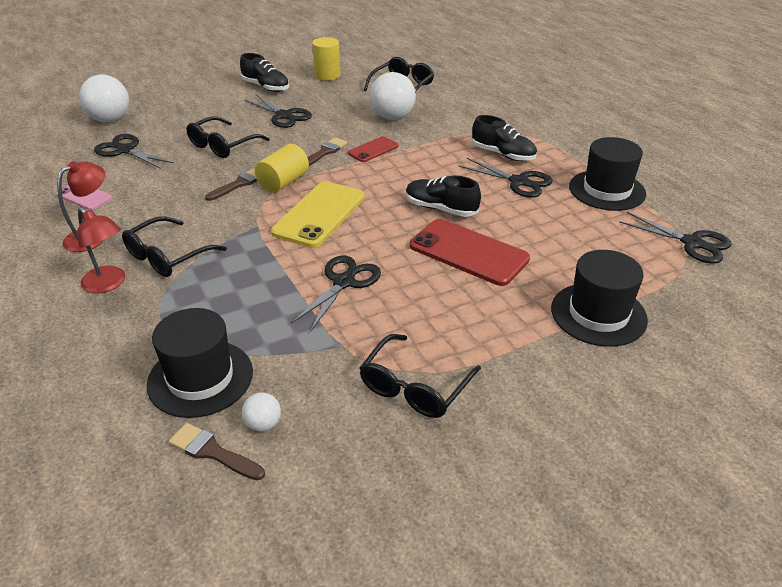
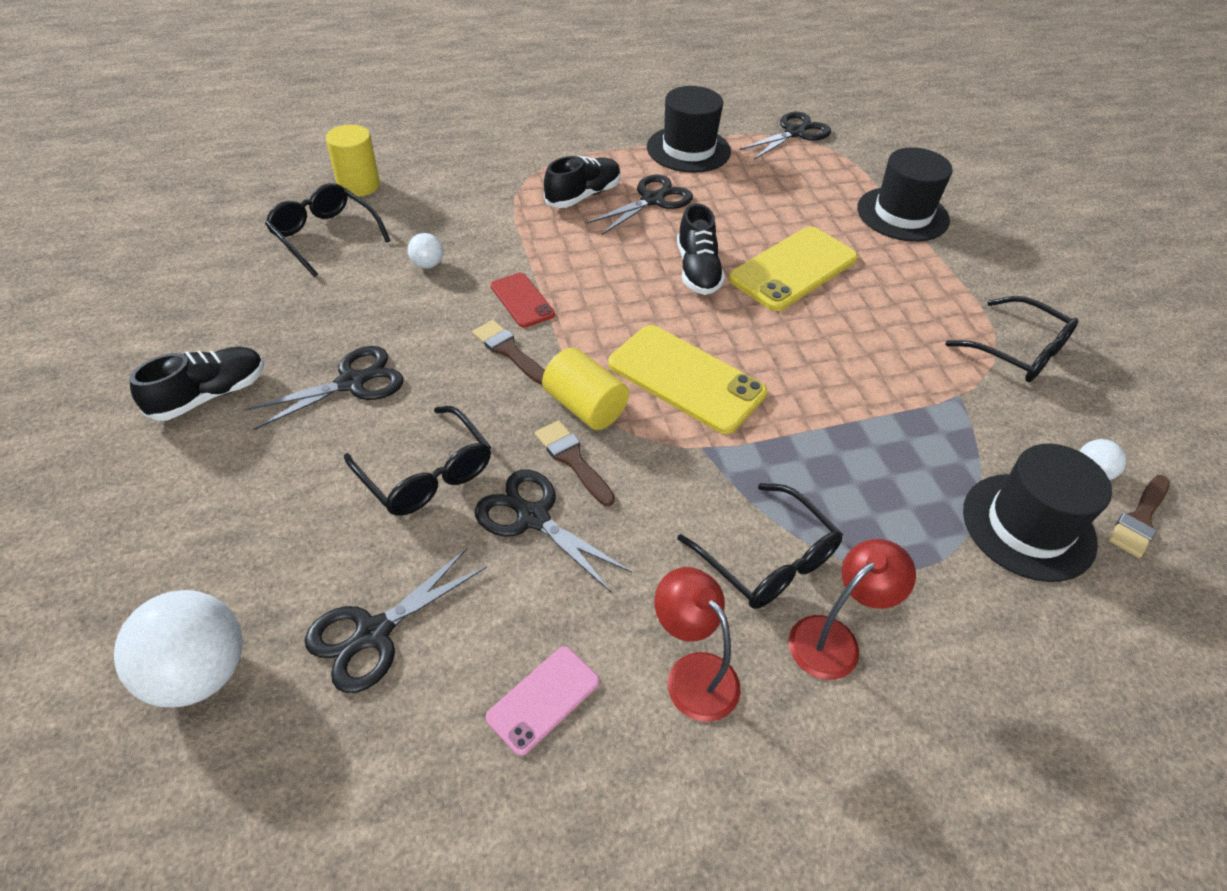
camera: 80 degrees left, 10 degrees up
black scissors [291,255,381,332] -> black scissors moved to [475,470,632,592]
yellow cylinder [312,37,340,81] -> yellow cylinder moved to [326,125,380,197]
white ball [370,72,416,120] -> white ball [408,233,443,269], size x0.48
black shoe [406,176,481,217] -> black shoe turned 45 degrees counterclockwise [677,203,725,295]
red phone [410,219,530,286] -> yellow phone [729,227,858,311]

